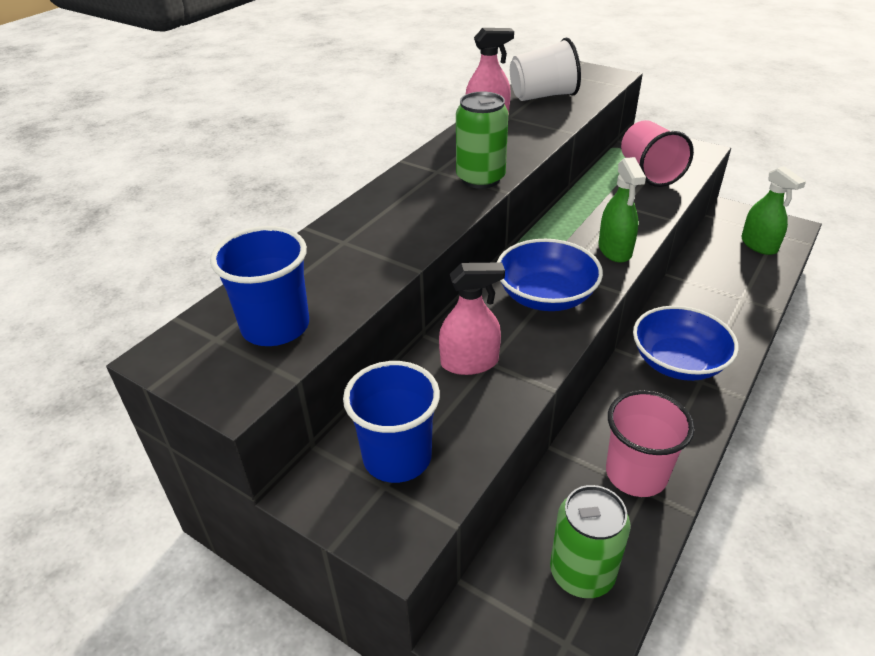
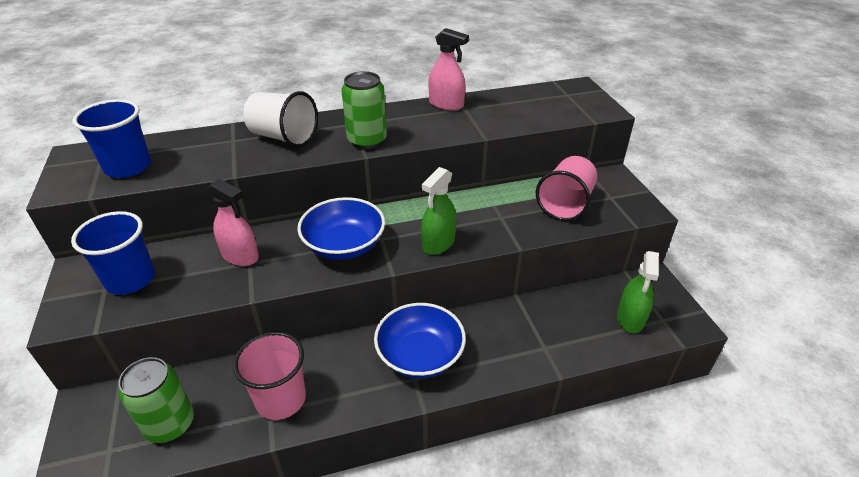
camera: 40 degrees right, 0 degrees up
white cup [510,37,581,101] -> white cup moved to [243,91,318,148]

